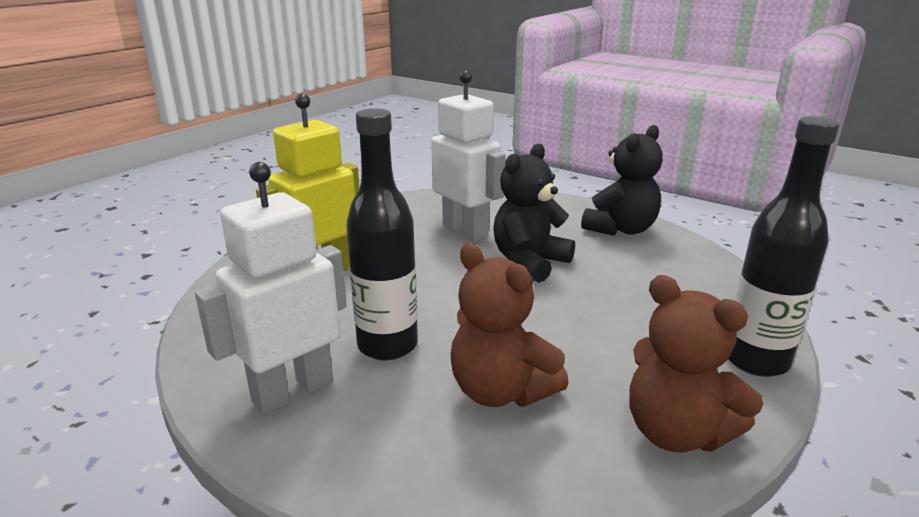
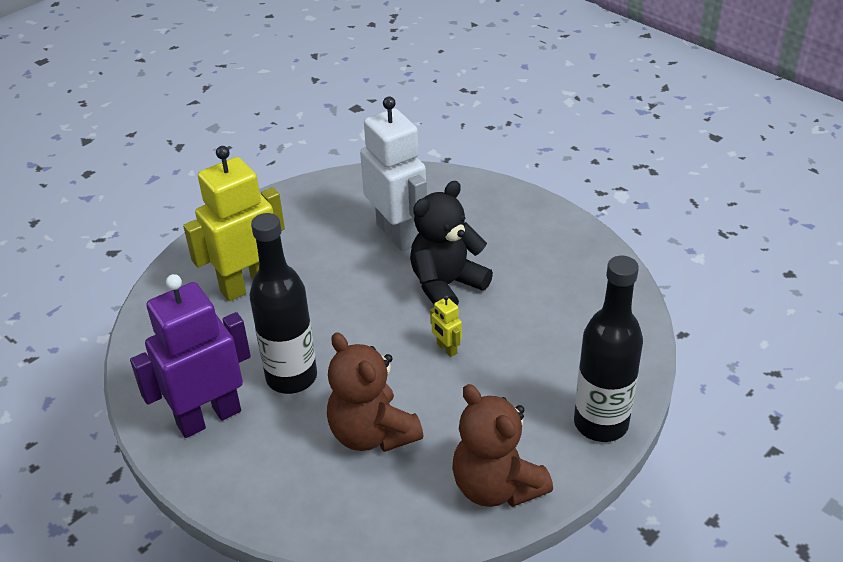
camera: 10 degrees right, 15 degrees up
white robot [195,162,347,415] -> purple robot [130,274,251,438]
black teddy bear [581,125,662,236] -> none
none -> yellow robot [430,295,462,357]

